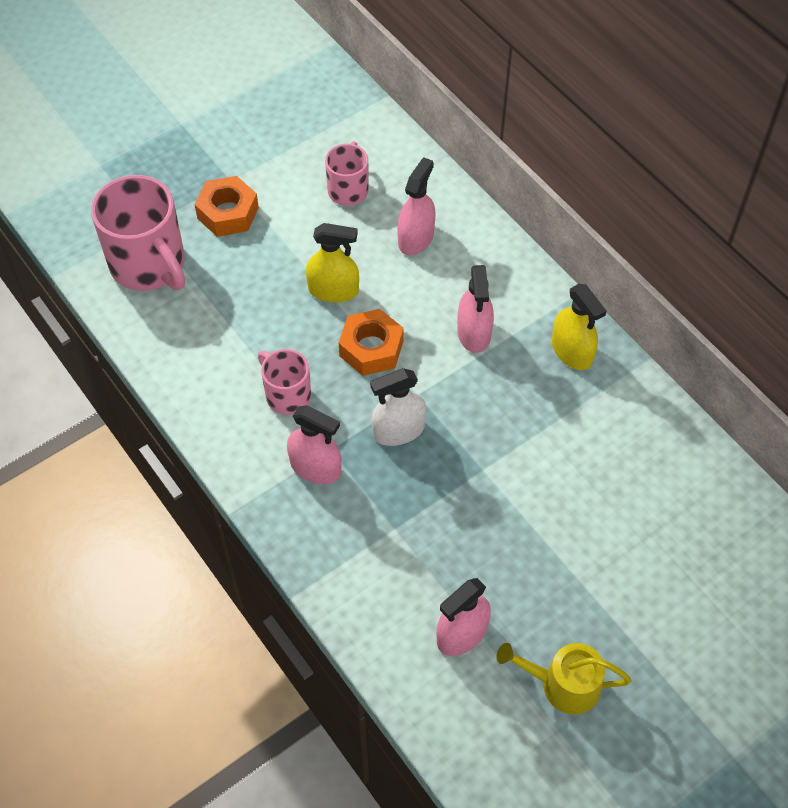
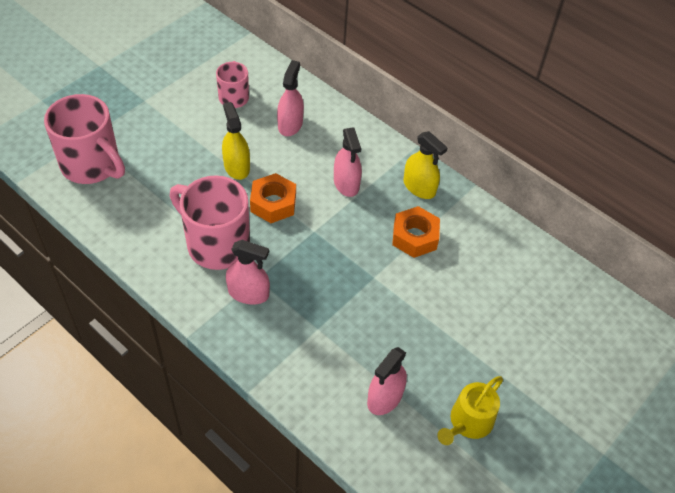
camera: 15 degrees left, 5 degrees down
orange nut [194,176,259,237] -> orange nut moved to [392,206,440,258]
pink mug [258,349,311,415] -> pink mug [170,176,250,270], size x1.79
yellow spray bottle [306,223,359,303] -> yellow spray bottle turned 105 degrees counterclockwise [222,102,250,180]
white spray bottle [370,368,427,446] -> none
yellow watering can [497,643,631,714] -> yellow watering can turned 45 degrees counterclockwise [437,376,503,445]

